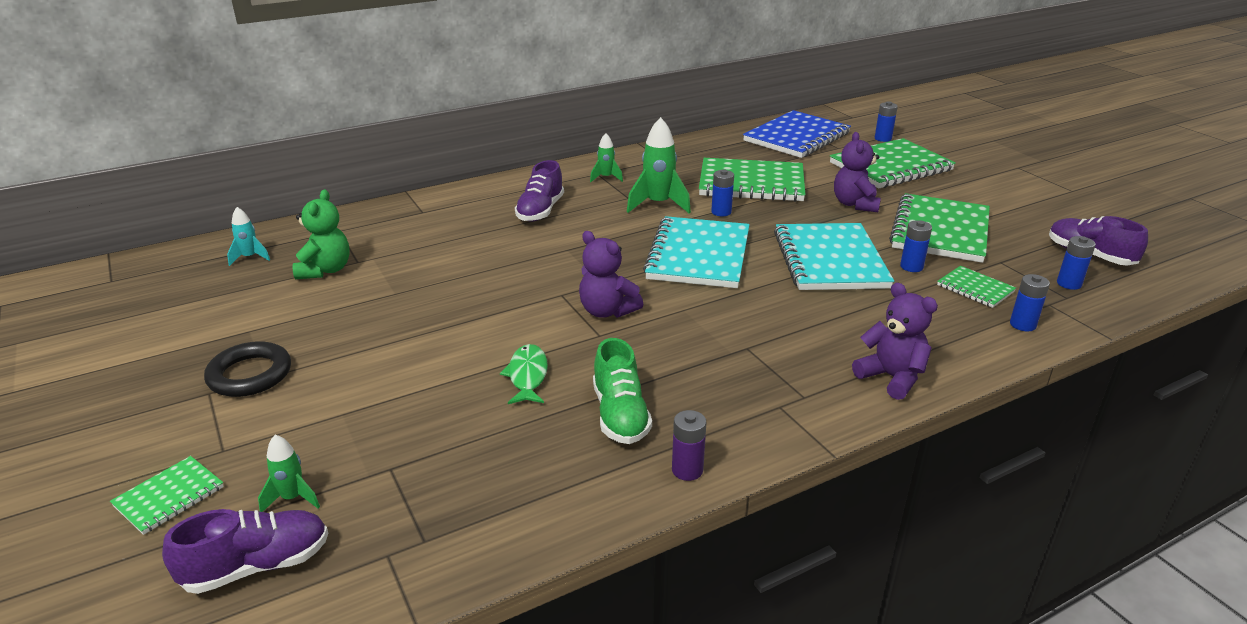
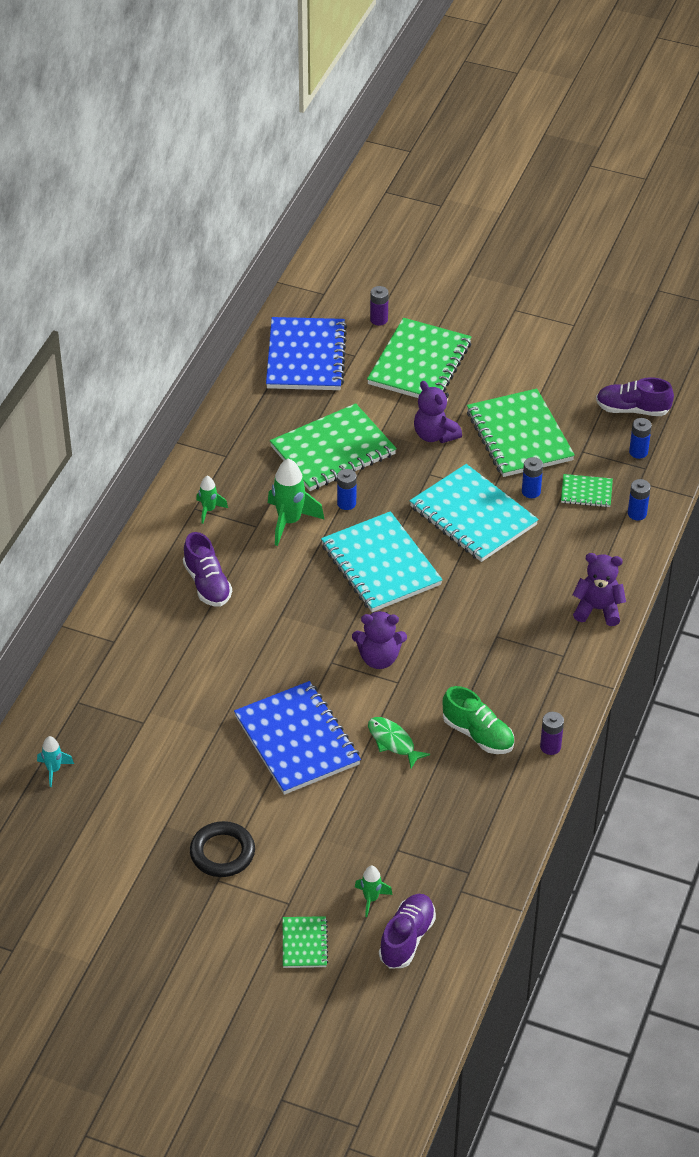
camera: 40 degrees left, 15 degrees up
green teddy bear [293,189,350,279] -> none
blue battery [875,101,898,142] -> purple battery [370,286,389,326]
none -> blue notebook [234,681,361,795]

